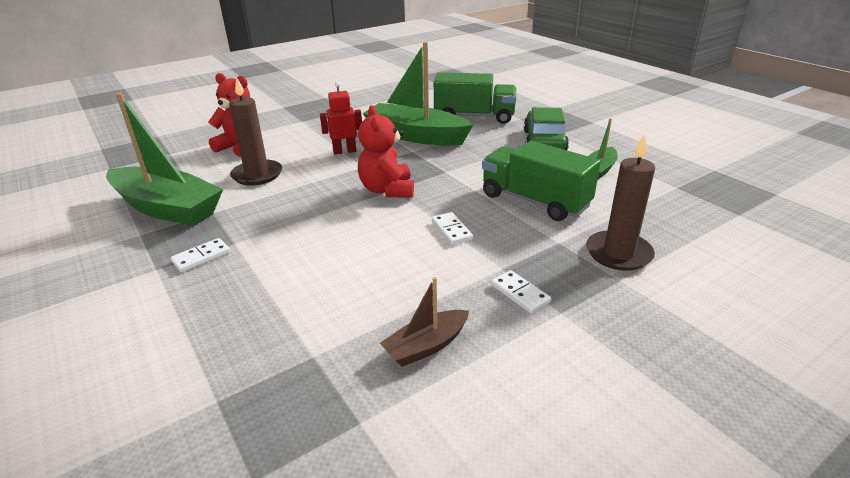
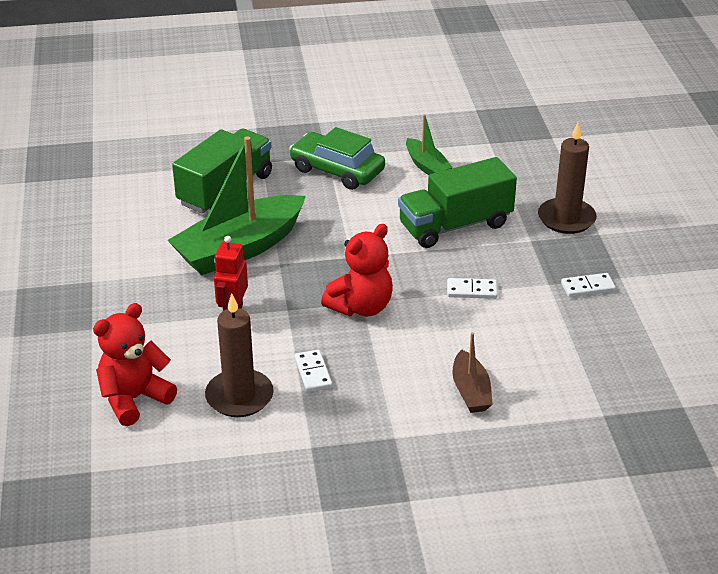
camera: 65 degrees left, 5 degrees up
green boat [106,93,223,226] -> none
white domino [171,238,230,272] -> white domino moved to [295,350,332,392]
red teddy bear [358,105,414,197] -> red teddy bear turned 60 degrees counterclockwise [321,224,393,316]
brown boat [380,277,469,367] -> brown boat moved to [452,332,493,413]

